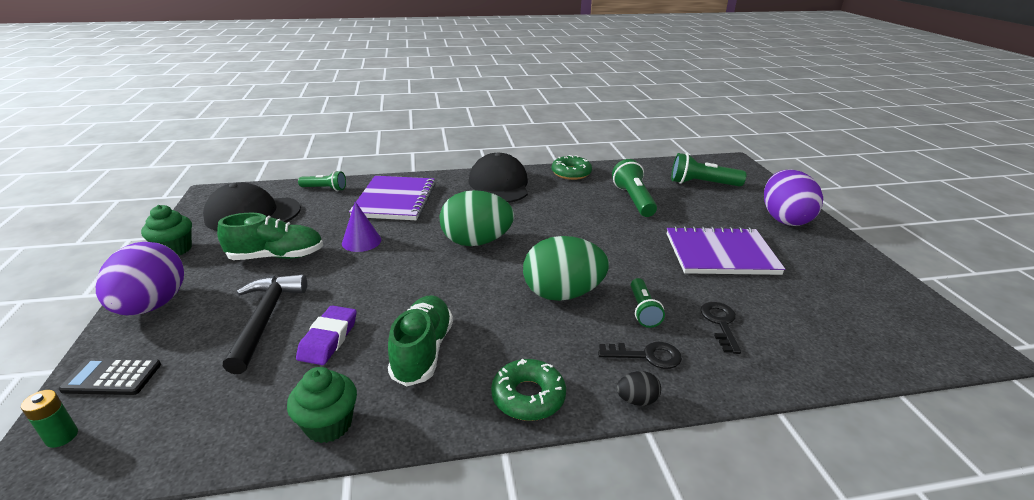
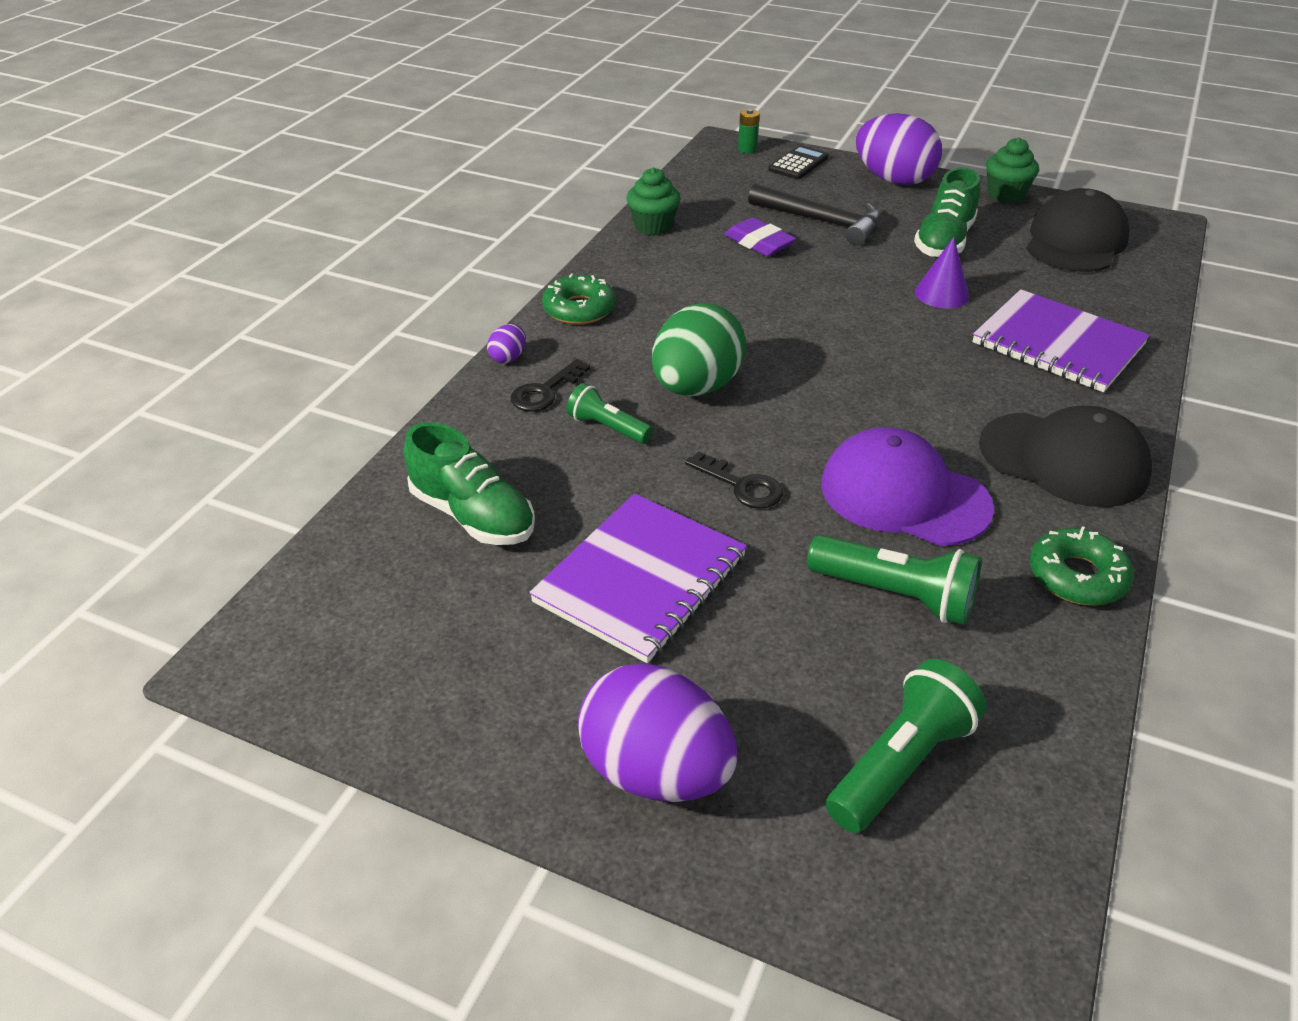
camera: 125 degrees right, 10 degrees up
green flashlight [298,171,346,191] -> none
green shoe [388,295,453,387] -> green shoe moved to [404,422,535,545]
green egg [440,190,514,246] -> none
black egg [616,371,661,406] -> purple egg [487,324,525,364]
black key [701,302,741,354] -> black key moved to [685,451,783,509]
none -> purple cap [821,427,994,546]

